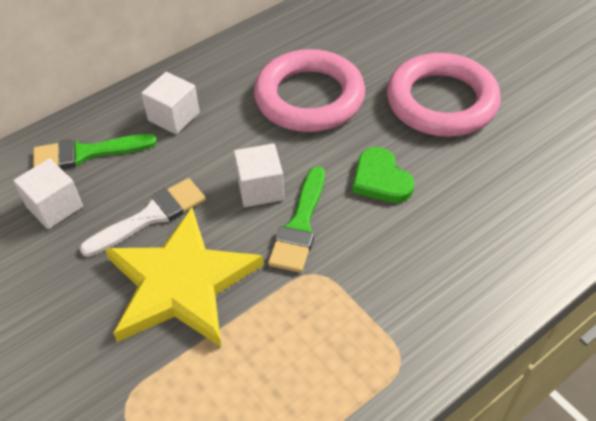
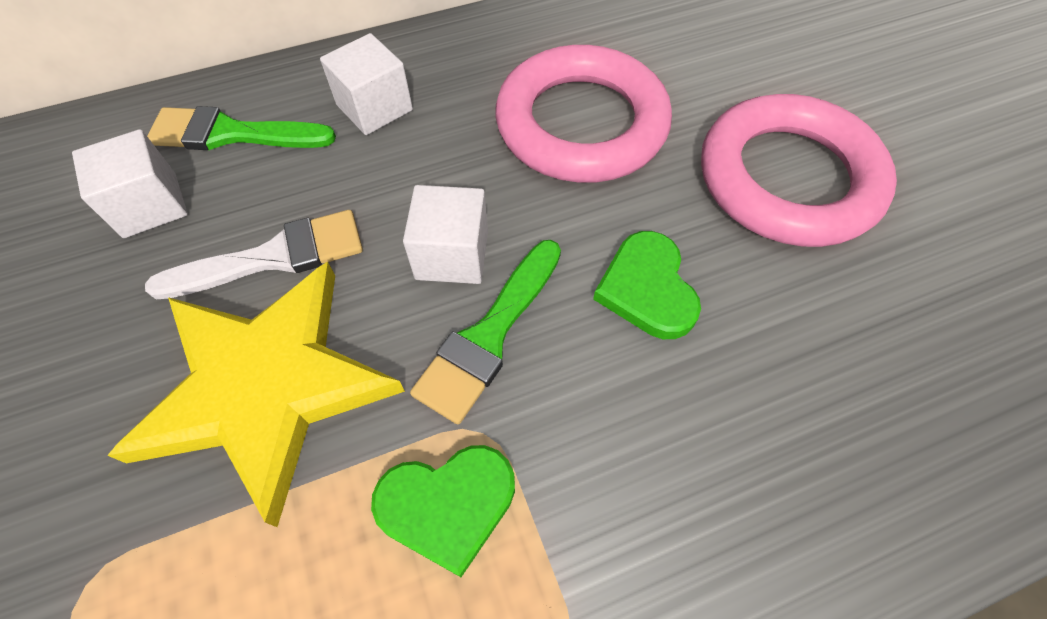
camera: 15 degrees right, 10 degrees up
none -> green heart [371,445,515,577]

